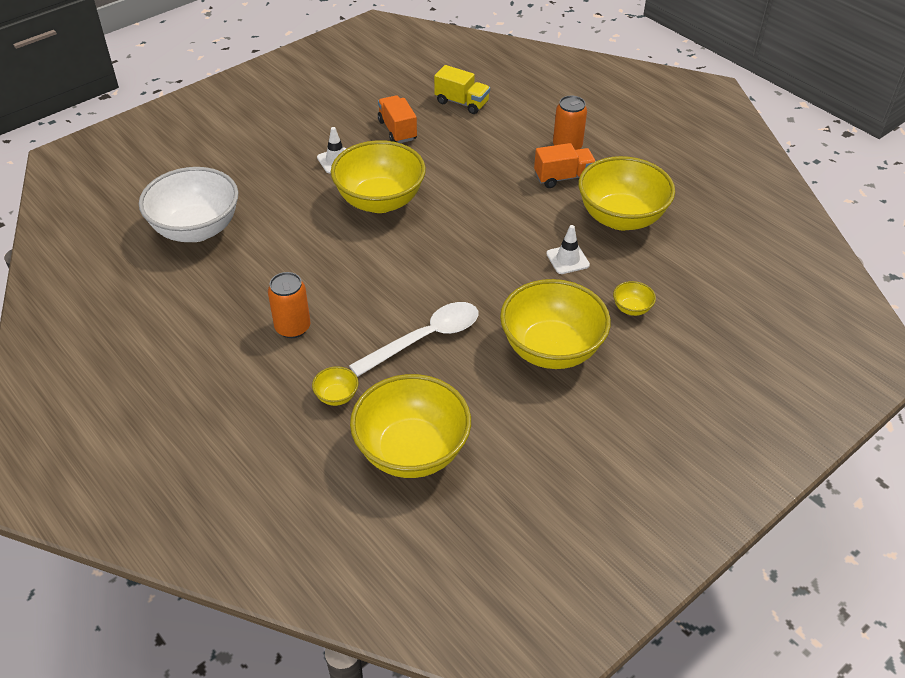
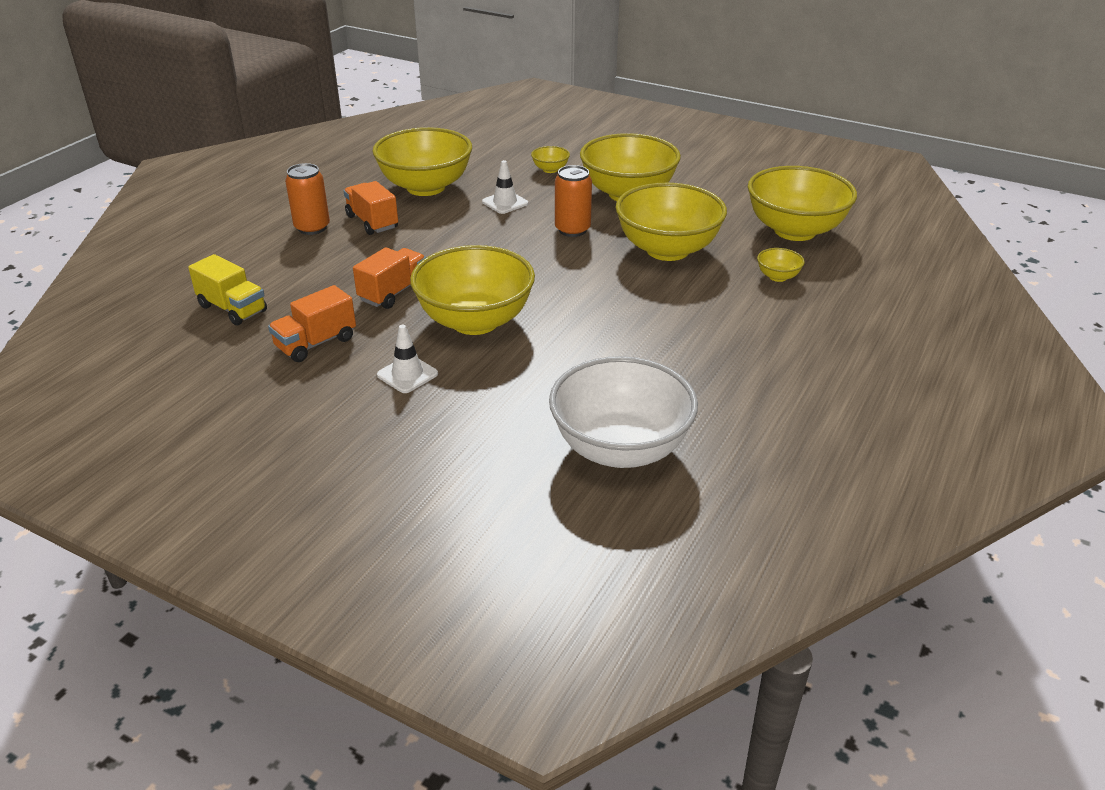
camera: 110 degrees left, 10 degrees down
orange can [268,272,310,338] -> orange can moved to [555,165,592,237]
white spoon [349,302,478,377] -> yellow bowl [615,183,727,261]
yellow truck [434,65,490,114] -> yellow truck turned 120 degrees clockwise [188,254,267,326]
none -> orange truck [353,247,426,309]

